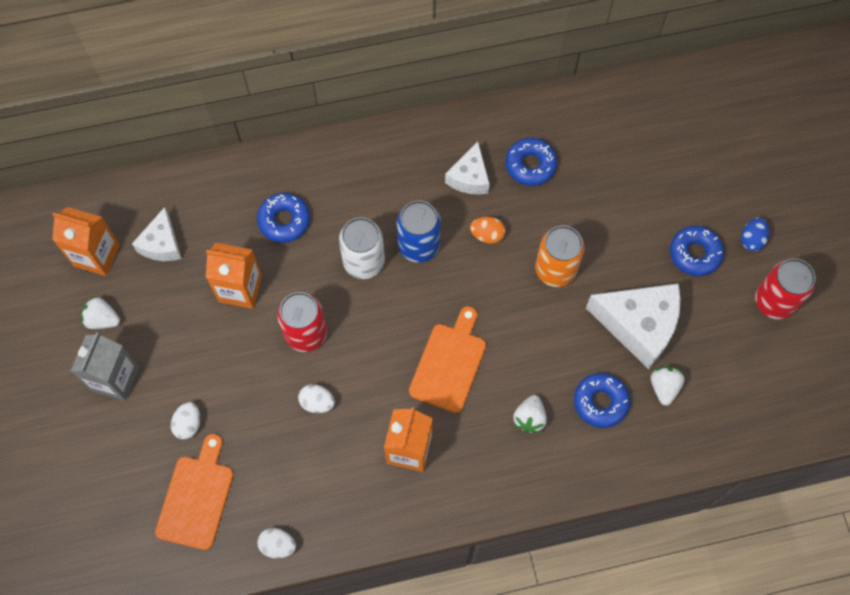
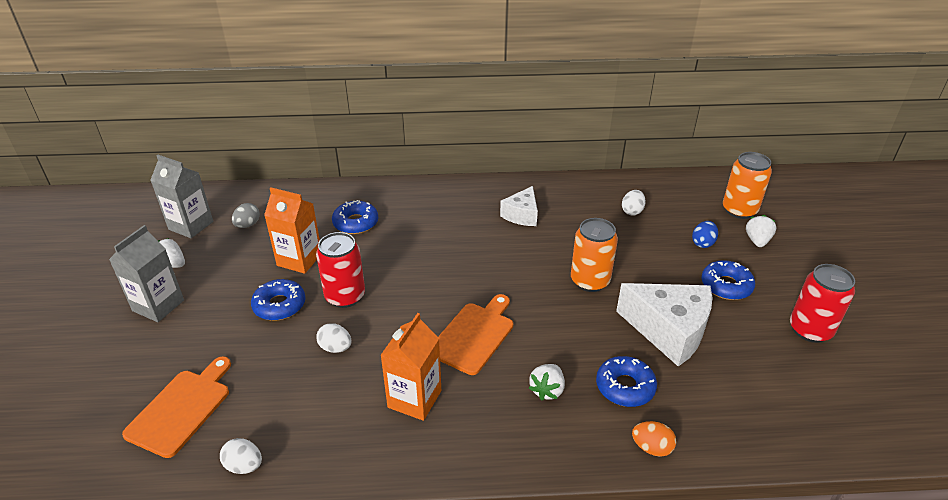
camera: 10 degrees right, 30 degrees down
orange carton [52,207,120,276] -> grey carton [150,155,213,238]
white cheese [132,207,182,261] -> grey egg [232,203,260,228]
white egg [171,402,200,440] -> white egg moved to [622,190,646,216]
white can [339,217,385,279] -> none
blue can [397,200,441,263] -> none
orange egg [470,217,505,244] -> orange egg moved to [632,421,676,457]
blue donut [505,138,557,186] -> blue donut moved to [251,279,306,321]
white strawberry [651,366,685,406] -> white strawberry moved to [746,215,776,247]
blue egg [741,217,769,252] -> blue egg moved to [692,221,718,248]
none -> orange can [723,152,772,219]

